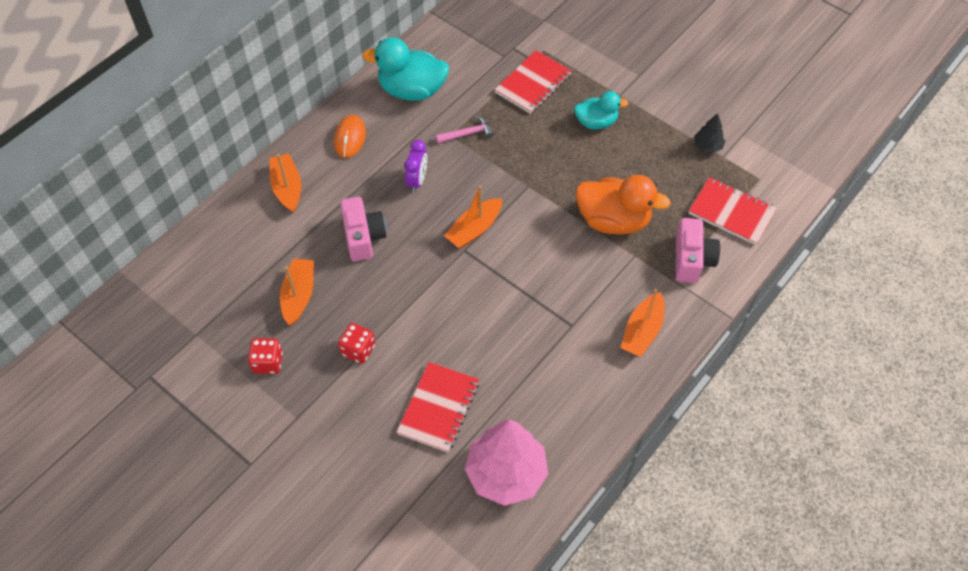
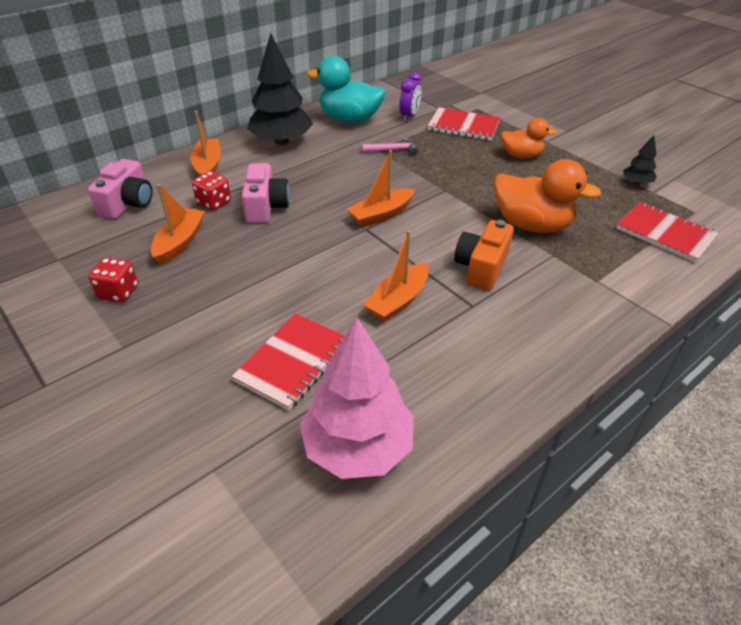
camera: 10 degrees right, 15 degrees down
orange mouse [334,115,366,158] -> black tree [247,33,313,145]
red dice [338,323,376,364] -> red dice moved to [192,171,231,211]
purple clock [405,140,427,192] -> purple clock moved to [399,72,422,121]
red notebook [494,50,572,114] -> red notebook turned 60 degrees clockwise [428,107,501,141]
turquoise duck [574,91,629,130] -> orange duck [501,118,557,158]
orange boat [621,289,665,357] -> orange boat moved to [364,230,429,322]
pink camera [676,218,720,283] -> pink camera moved to [88,159,152,219]
none -> orange camera [454,220,514,290]

